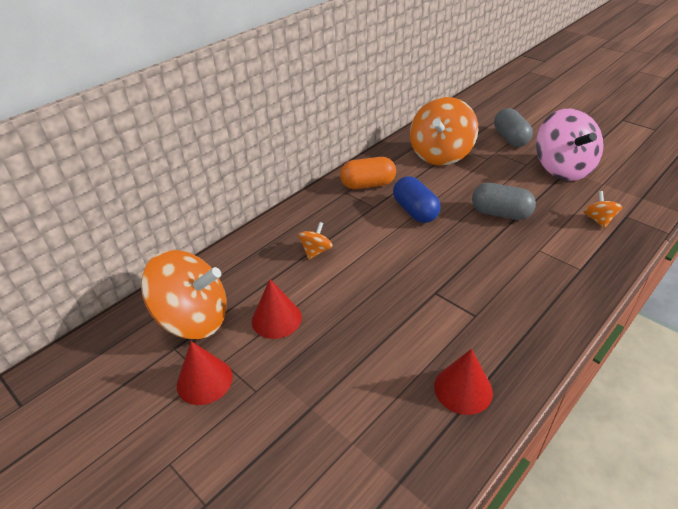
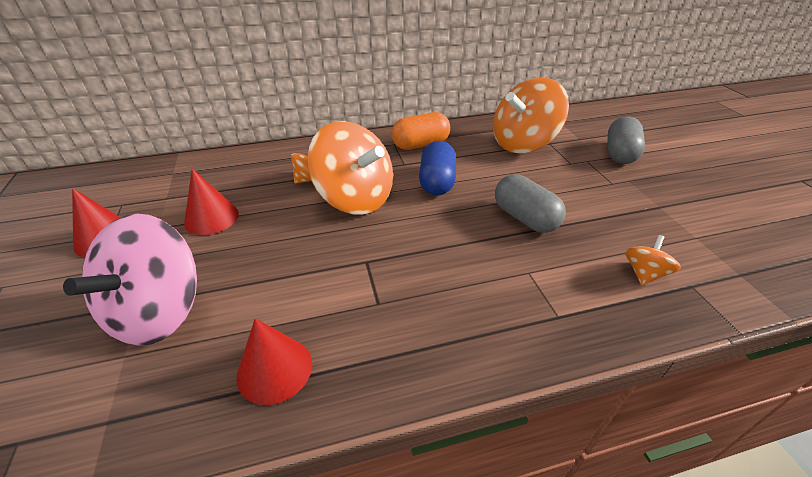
camera: 30 degrees right, 0 degrees up
orange spinning top [141,250,227,339] -> orange spinning top moved to [307,121,393,215]
orange capsule [340,157,396,189] -> orange capsule turned 45 degrees counterclockwise [392,112,450,150]
pink spinning top [536,108,603,181] -> pink spinning top moved to [63,214,197,346]

